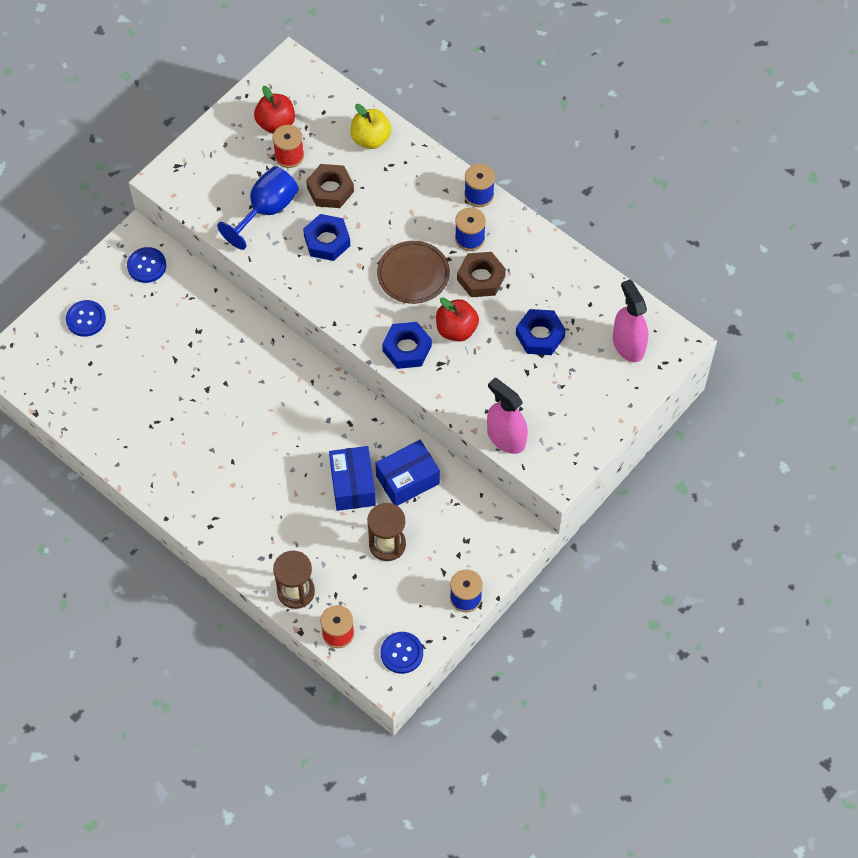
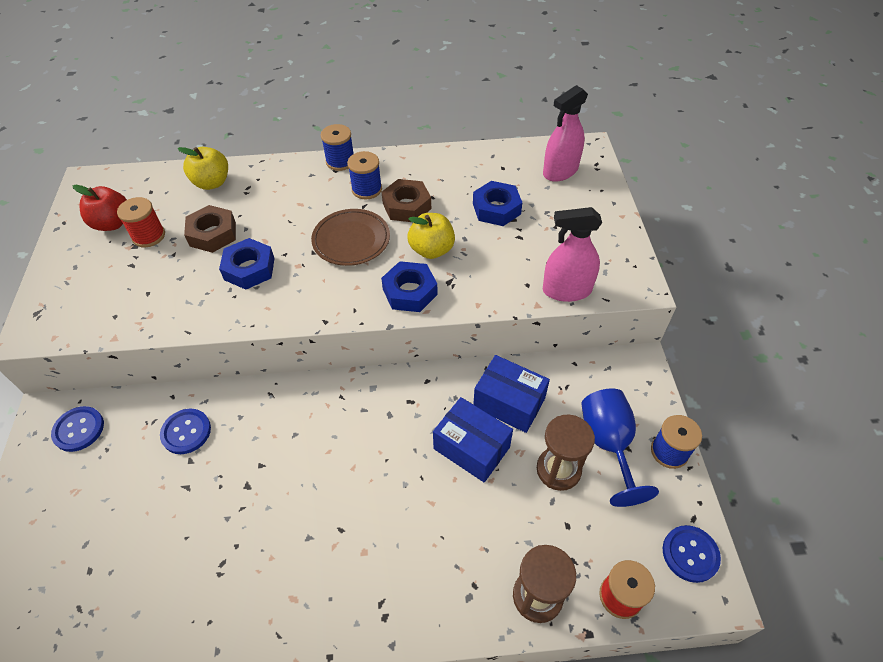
camera: 45 degrees left, 10 degrees down
blue button [66,300,106,337] -> blue button moved to [160,409,211,454]
blue goblet [217,166,299,250] -> blue goblet moved to [581,388,659,507]
blue box [375,440,440,506] -> blue box turned 75 degrees counterclockwise [473,355,550,433]
red apple [436,298,479,341] -> yellow apple [408,213,455,259]
pink spray bottle [613,280,648,362] -> pink spray bottle turned 60 degrees counterclockwise [543,85,588,182]

